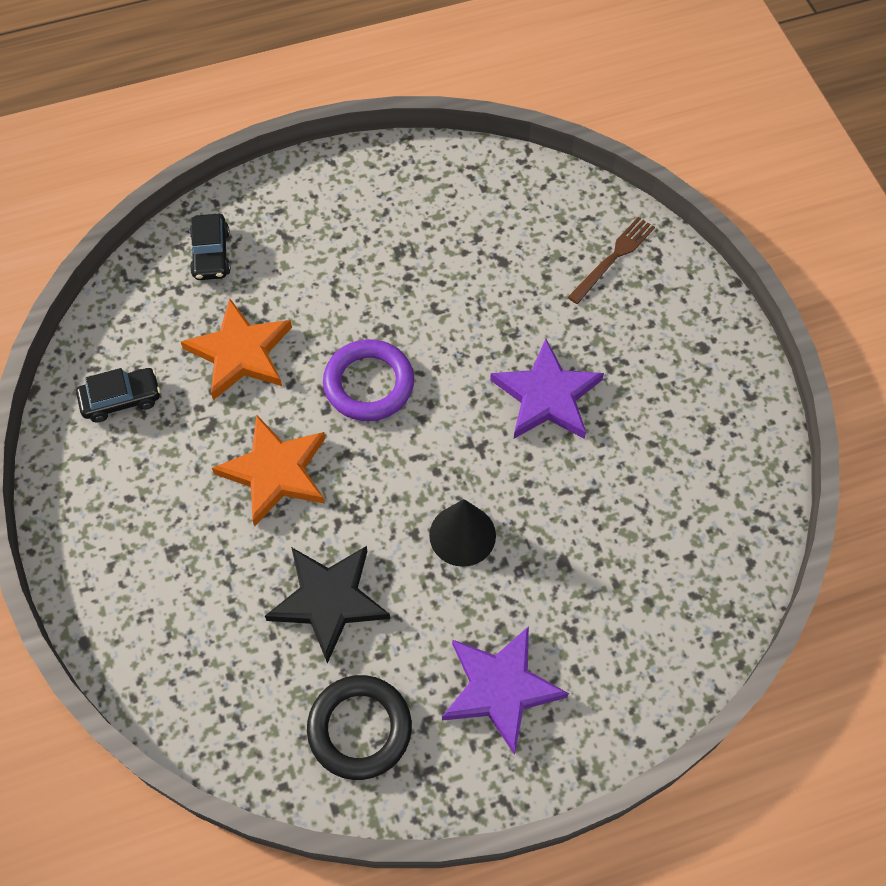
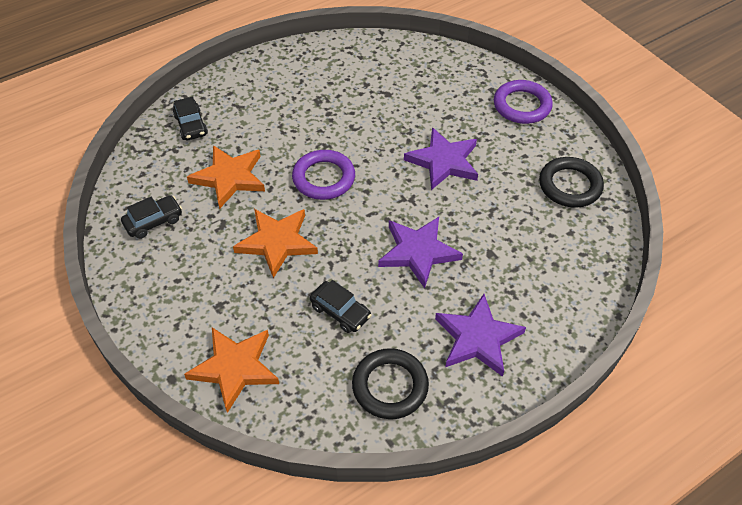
camera: 15 degrees left, 10 degrees down
black star [265,546,390,663] -> black car [310,280,371,333]
black cone [429,499,496,567] -> purple star [378,217,463,288]
brown fork [568,217,655,304] -> none
none -> orange star [184,328,279,413]
none -> purple ring [494,80,553,124]
none -> black ring [539,157,604,208]

